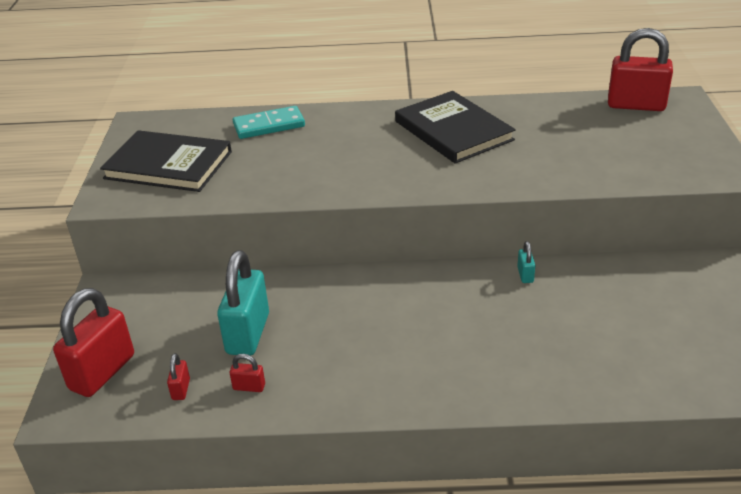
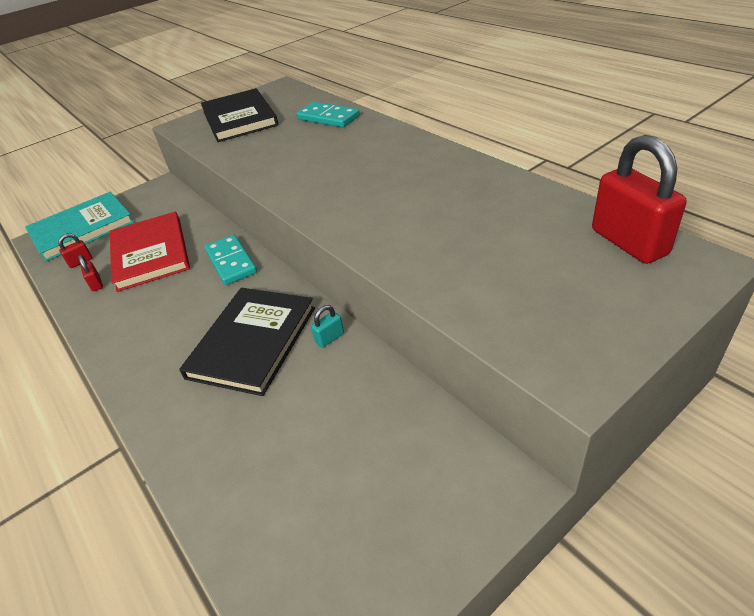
camera: 55 degrees right, 5 degrees up
red padlock [53,288,134,397] -> turquoise book [25,192,134,262]
turquoise padlock [217,250,269,356] -> red book [110,212,190,292]
black book [395,91,516,164] -> black book moved to [179,288,315,396]
none -> turquoise domino [205,235,257,285]

